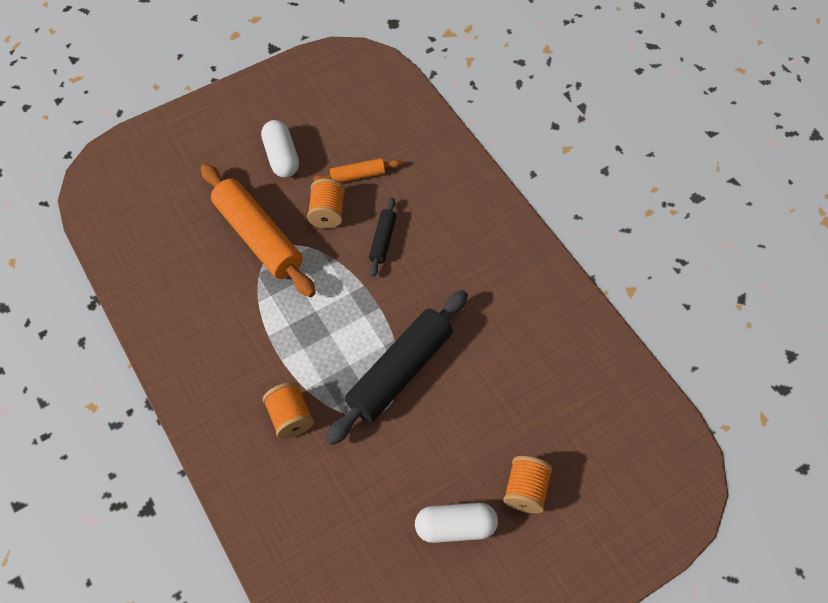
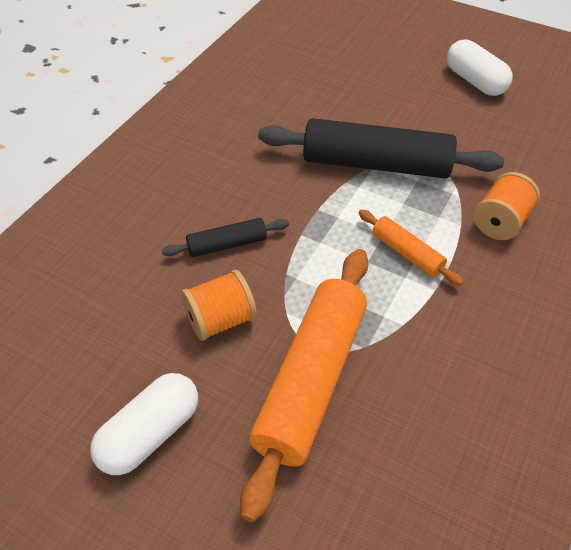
camera: 120 degrees left, 10 degrees down
orange rolling pin [313,158,401,183] -> orange rolling pin moved to [358,209,464,286]
orange spool [503,456,553,513] -> none

